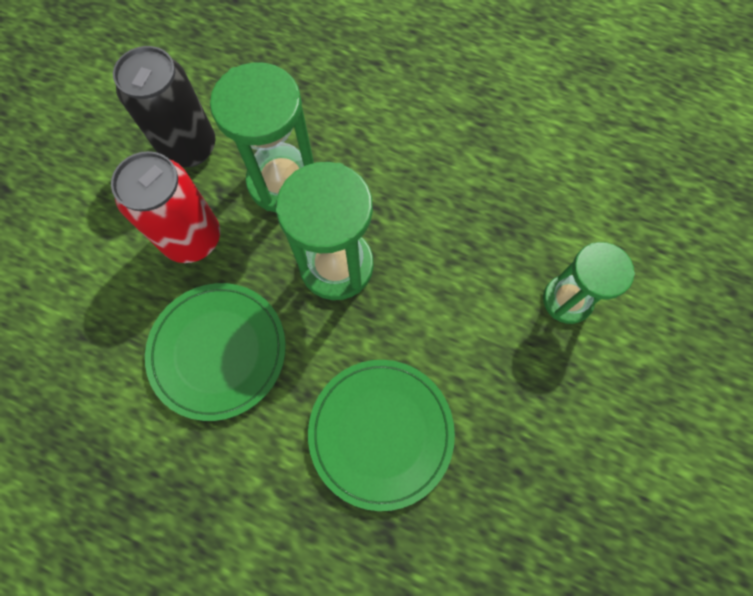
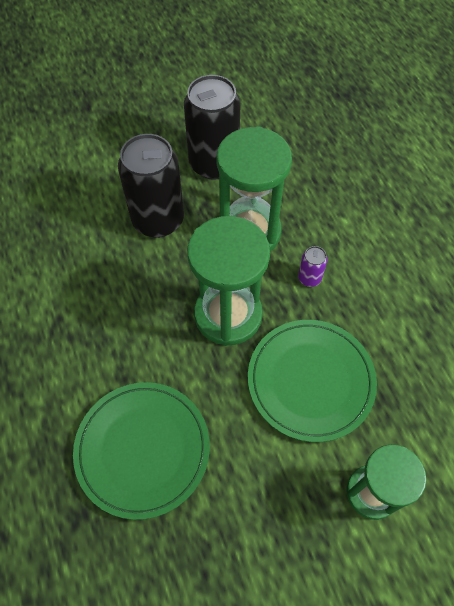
camera: 45 degrees right, 10 degrees down
red can [111,151,220,263] -> black can [118,134,184,238]
green plate [145,283,286,421] -> green plate moved to [248,320,377,442]
none -> purple can [298,246,327,287]

